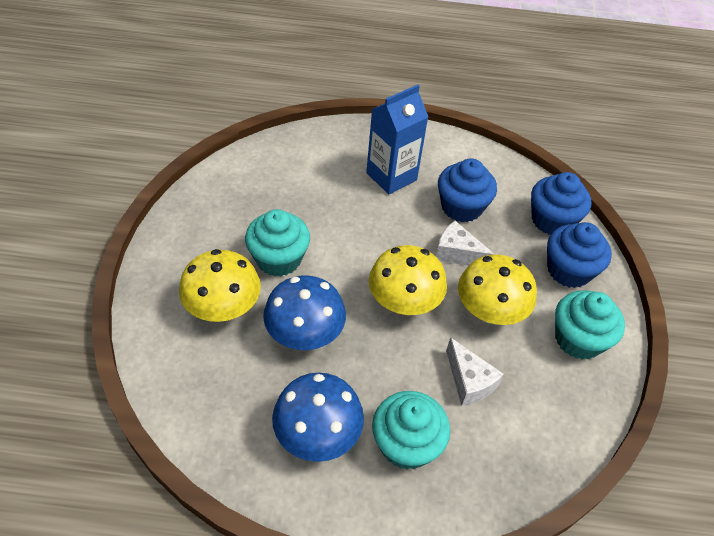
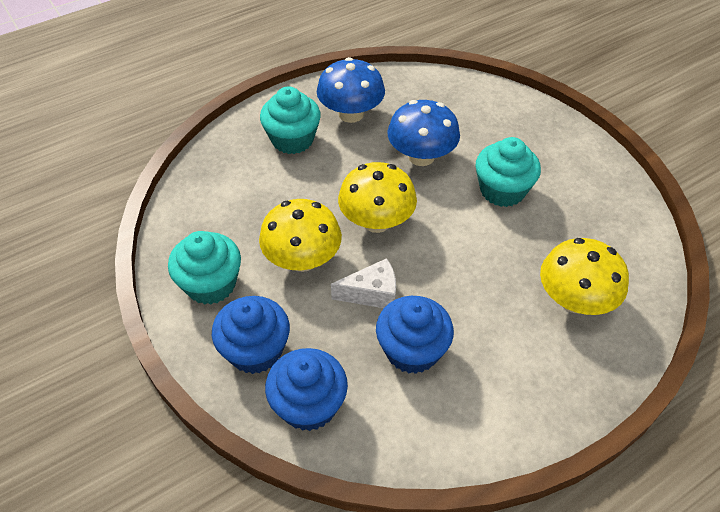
camera: 145 degrees right, 0 degrees up
yellow mushroom [179,249,261,322] -> yellow mushroom moved to [540,238,629,315]
blue carton [366,85,428,194] -> none
white cheese [446,337,503,406] -> none

